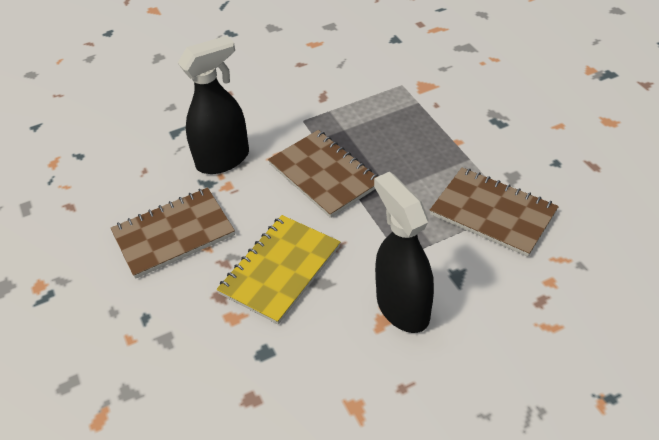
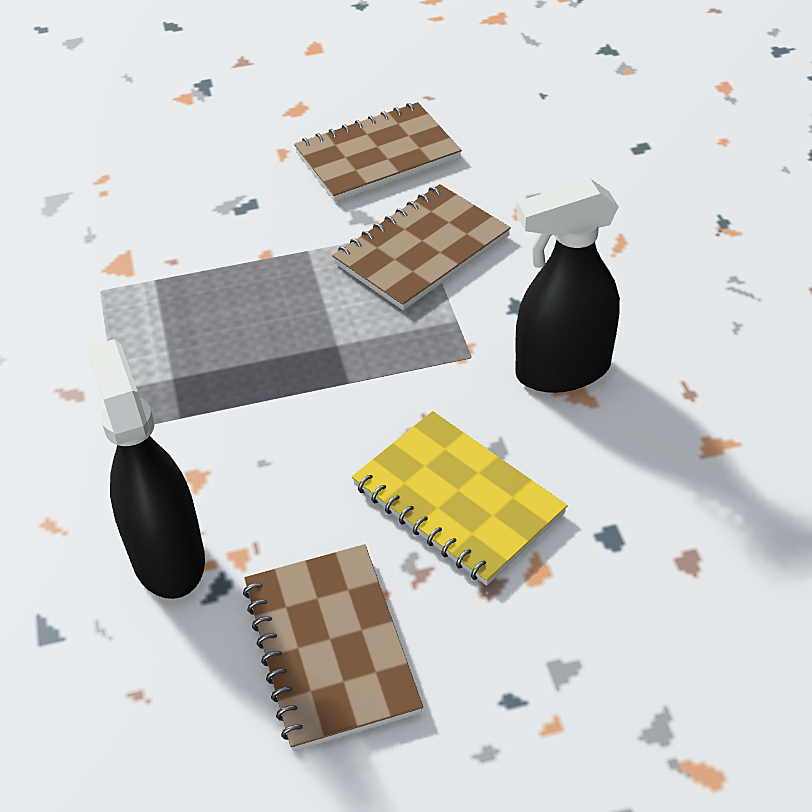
camera: 80 degrees left, 0 degrees up
brown notebook [268,130,378,218] -> brown notebook moved to [294,102,462,202]

